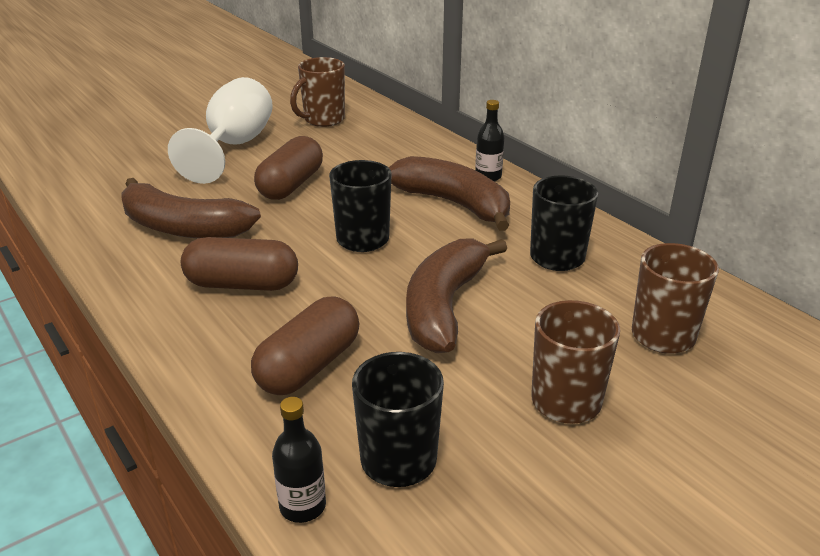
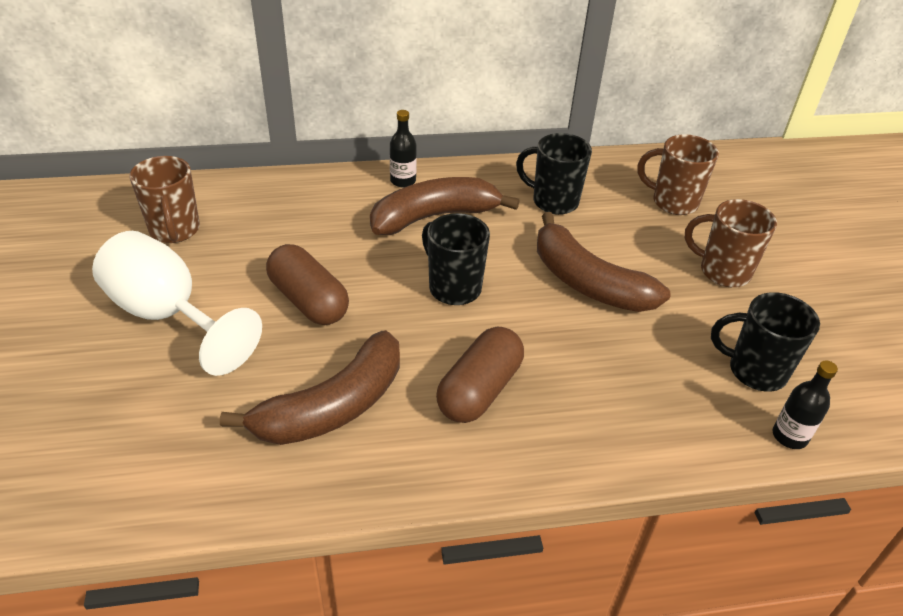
camera: 65 degrees left, 10 degrees up
brown capsule [251,296,359,395] -> none

